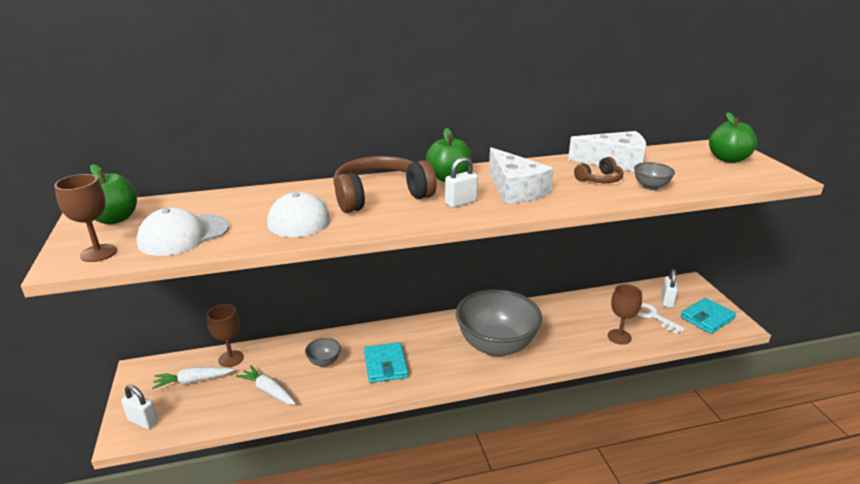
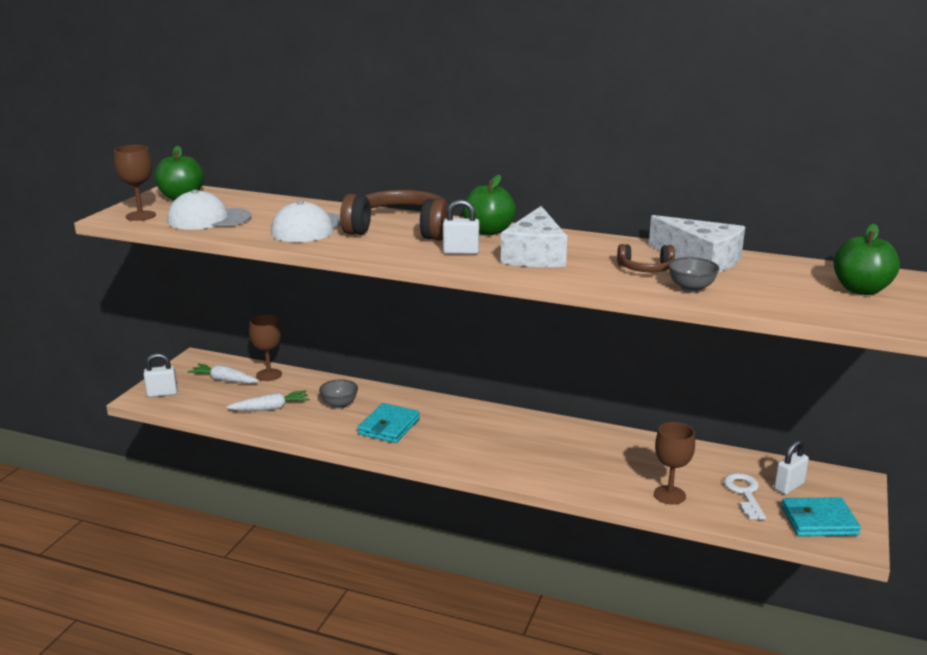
camera: 35 degrees right, 5 degrees down
white padlock [121,385,158,429] -> white padlock turned 75 degrees counterclockwise [144,353,177,397]
white carrot [236,365,296,405] -> white carrot turned 90 degrees clockwise [226,390,310,411]
grey bowl [456,289,542,357] -> none

